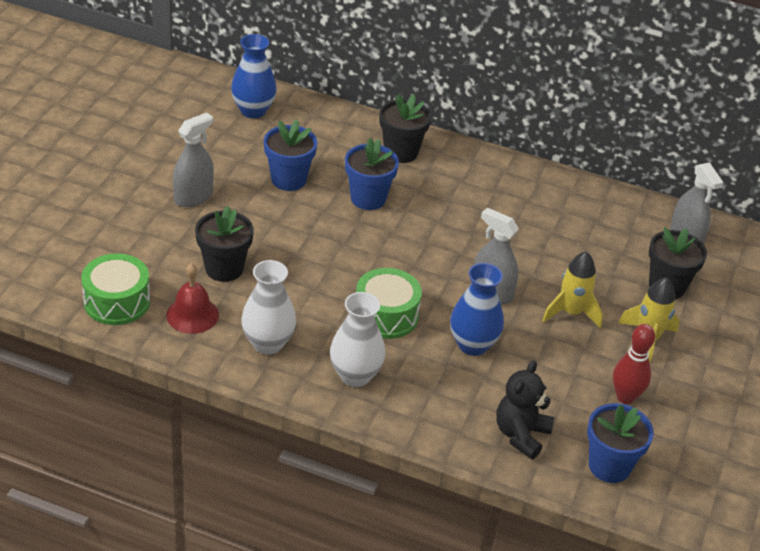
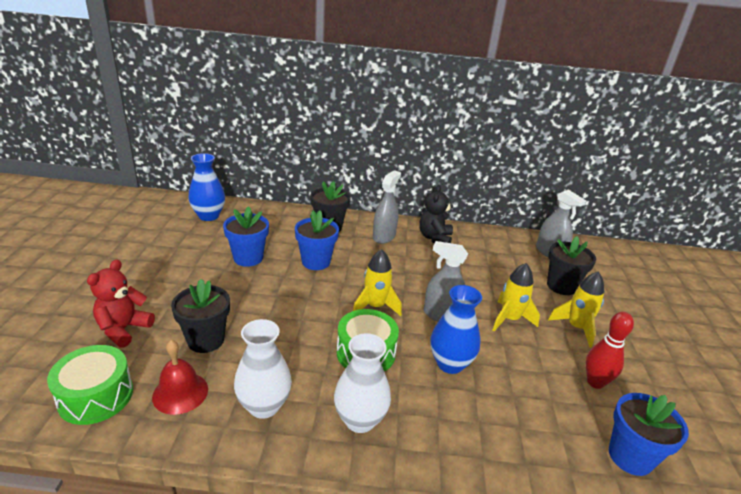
camera: 15 degrees left, 10 degrees down
grey spray bottle [173,112,214,207] -> grey spray bottle moved to [373,170,401,244]
black teddy bear [496,360,554,459] -> black teddy bear moved to [419,185,453,243]
none -> red teddy bear [87,260,155,348]
none -> yellow rocket [353,249,402,316]

